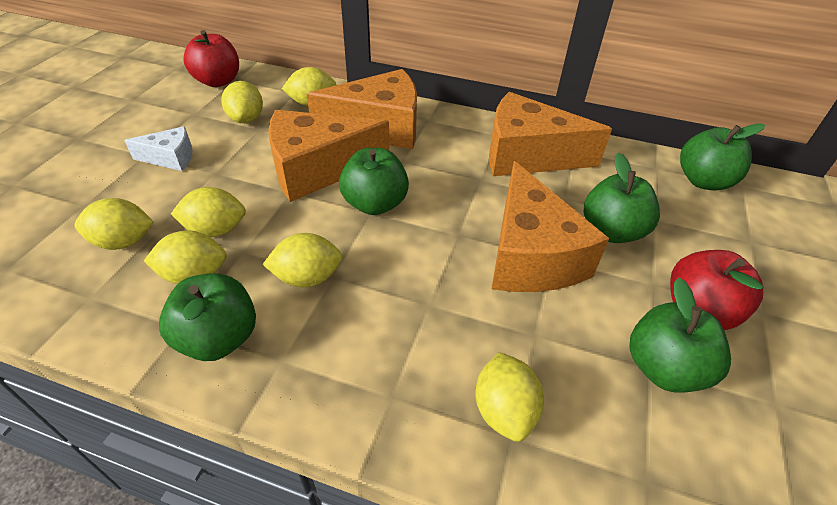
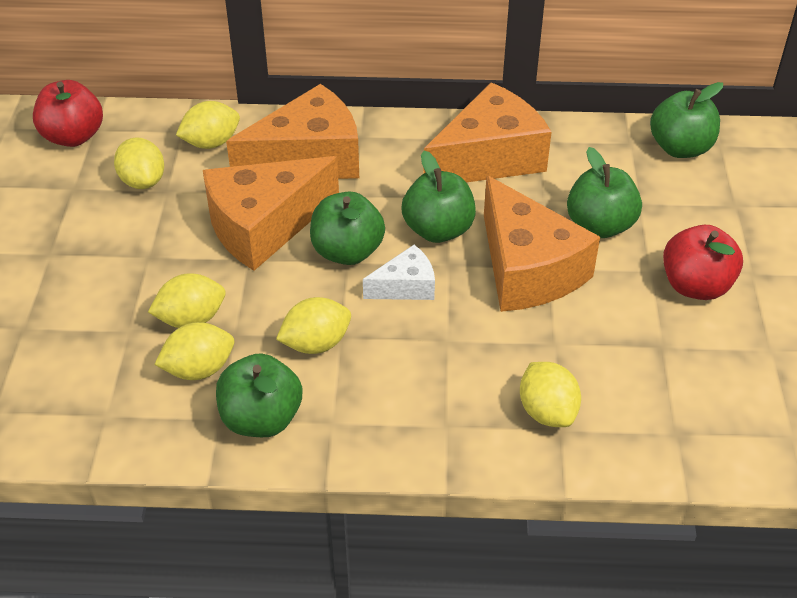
camera: 15 degrees left, 0 degrees up
yellow lemon [75,198,154,250] -> none
white cheese [124,126,192,171] -> white cheese moved to [363,245,435,300]
orange cheese [489,92,612,176] -> orange cheese turned 150 degrees clockwise [423,82,552,183]
green apple [629,278,731,393] -> green apple moved to [401,151,476,243]

